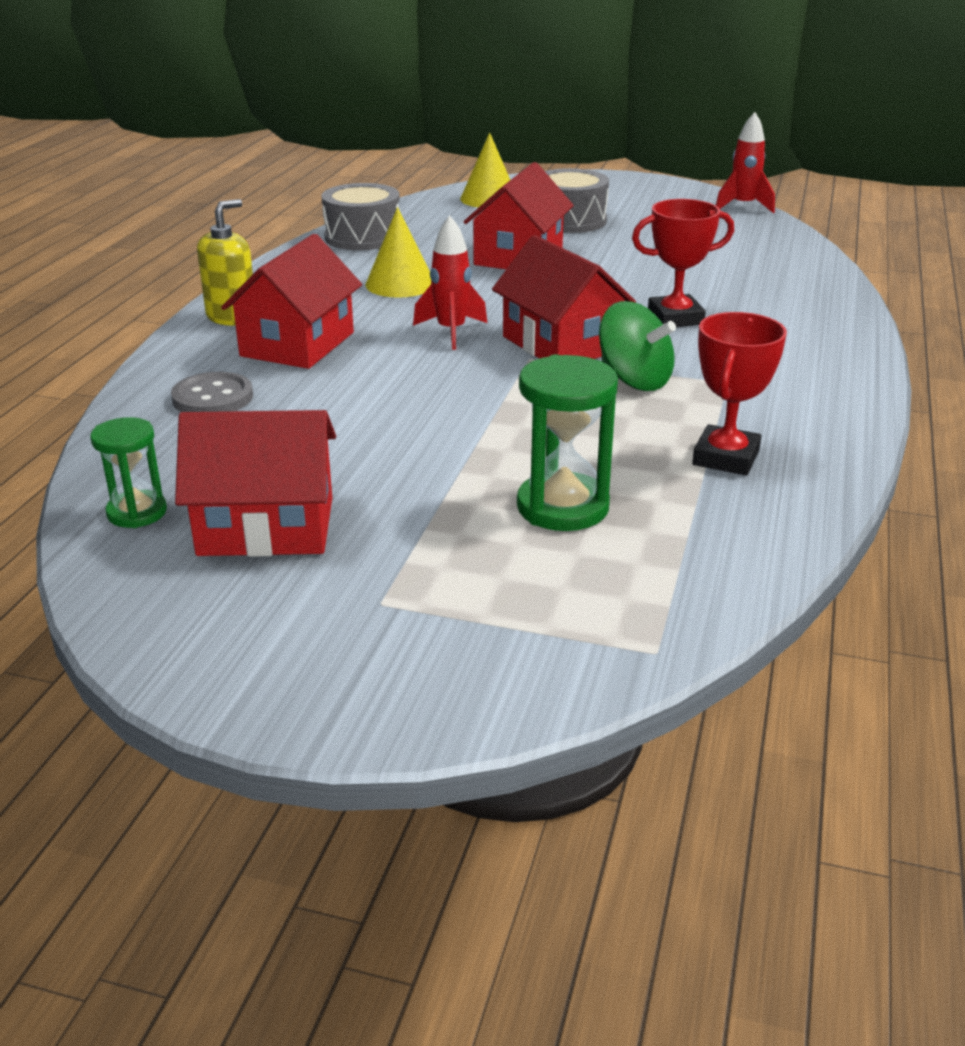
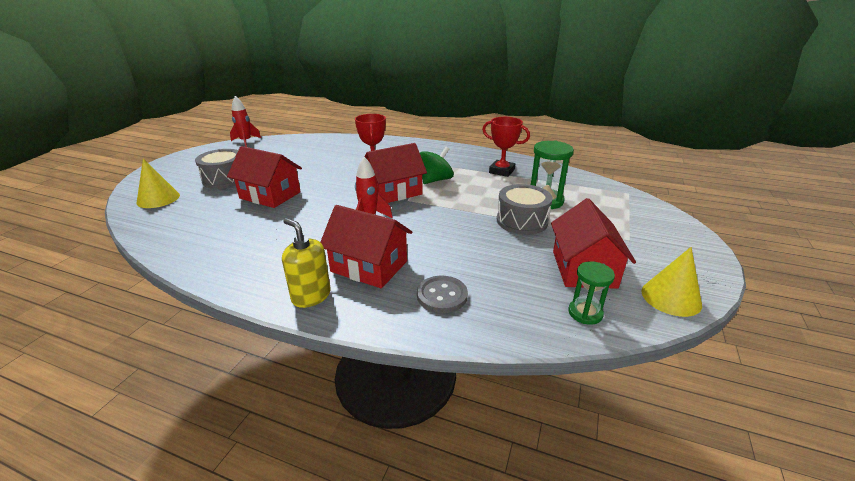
camera: 85 degrees left, 0 degrees up
grey drum [321,183,400,250] -> grey drum moved to [497,184,553,235]
yellow cone [366,207,431,298] -> yellow cone moved to [642,247,702,317]

